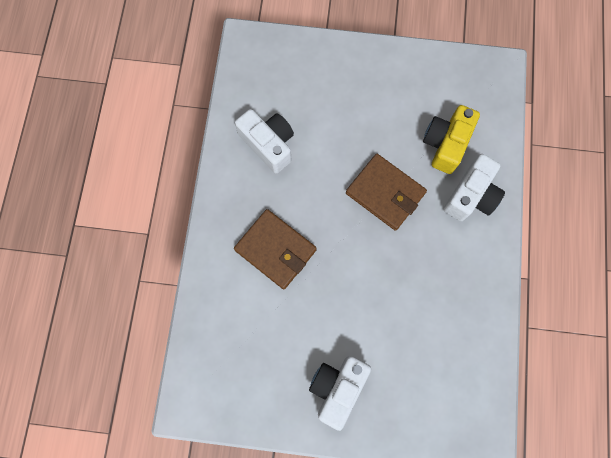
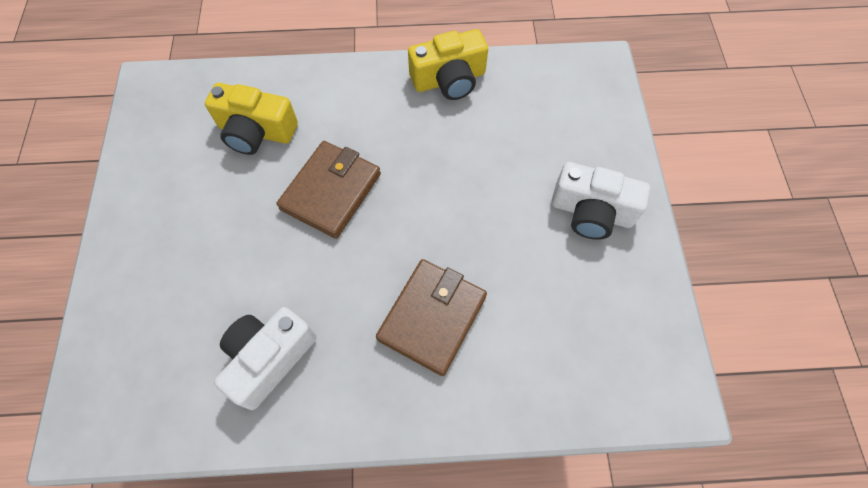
camera: 100 degrees left, 10 degrees down
white camera [444,154,505,221] -> none
none -> yellow camera [408,29,488,100]

